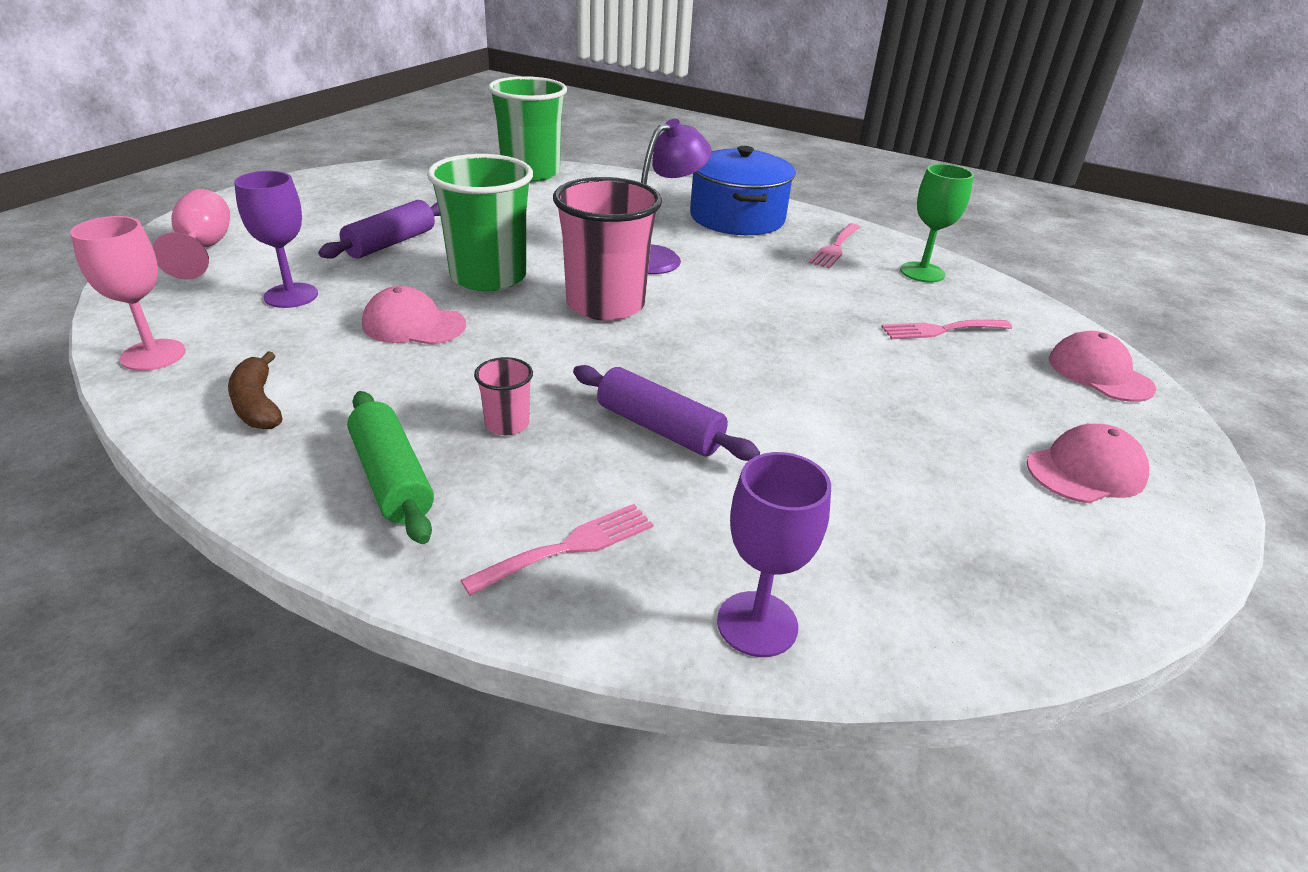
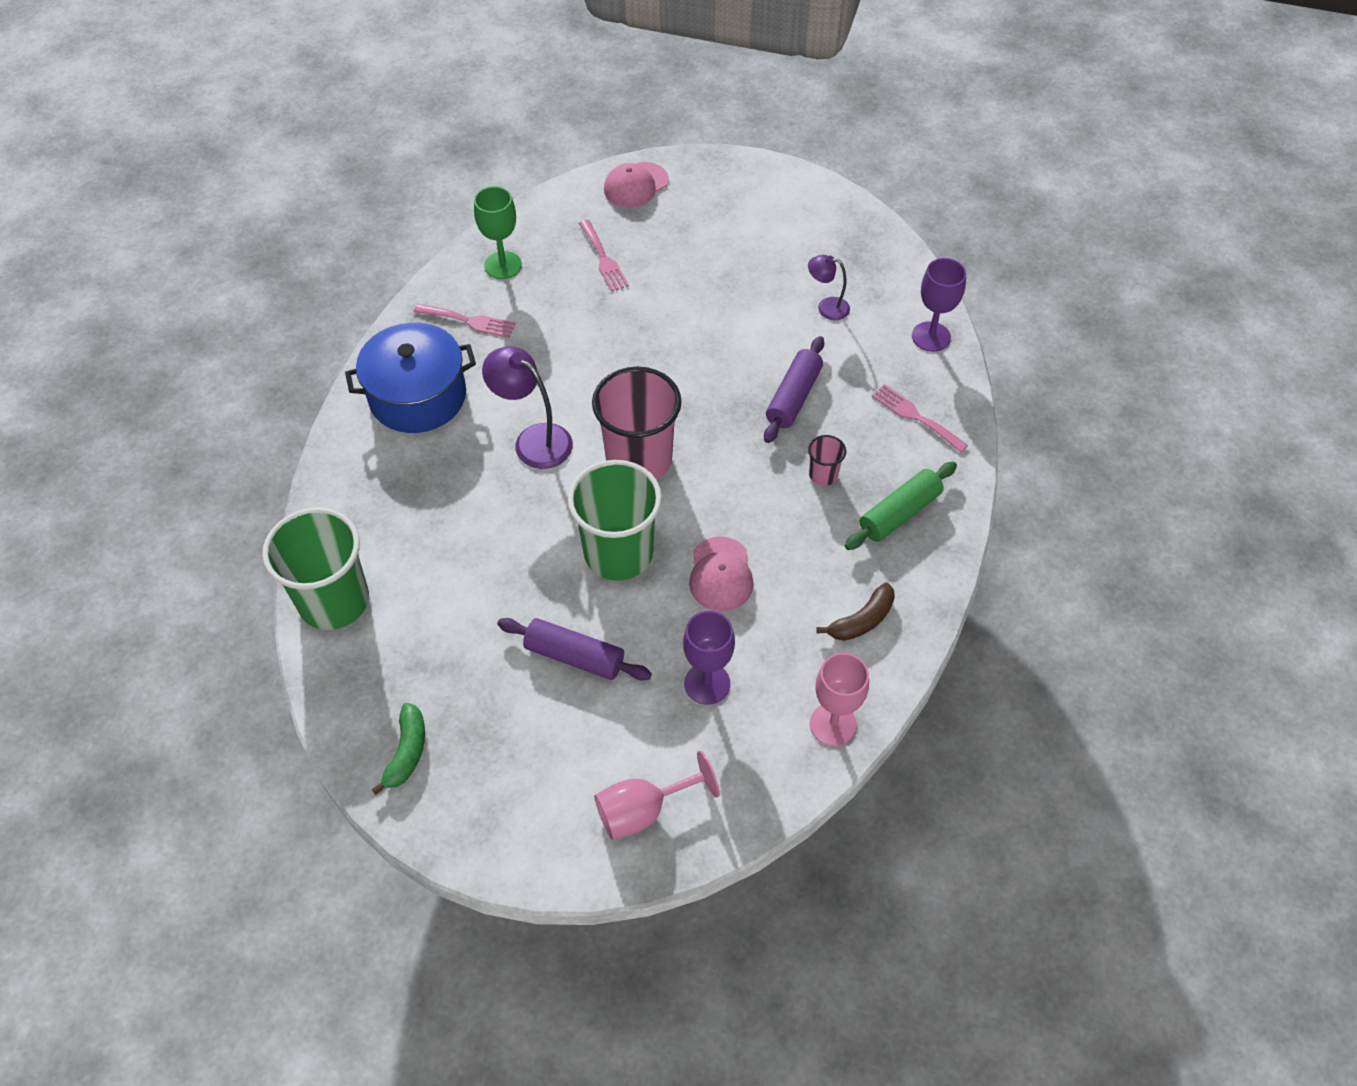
camera: 100 degrees left, 20 degrees up
pink cap [1026,424,1149,503] -> none
none -> green banana [372,703,425,795]
none -> purple lamp [808,255,850,320]

